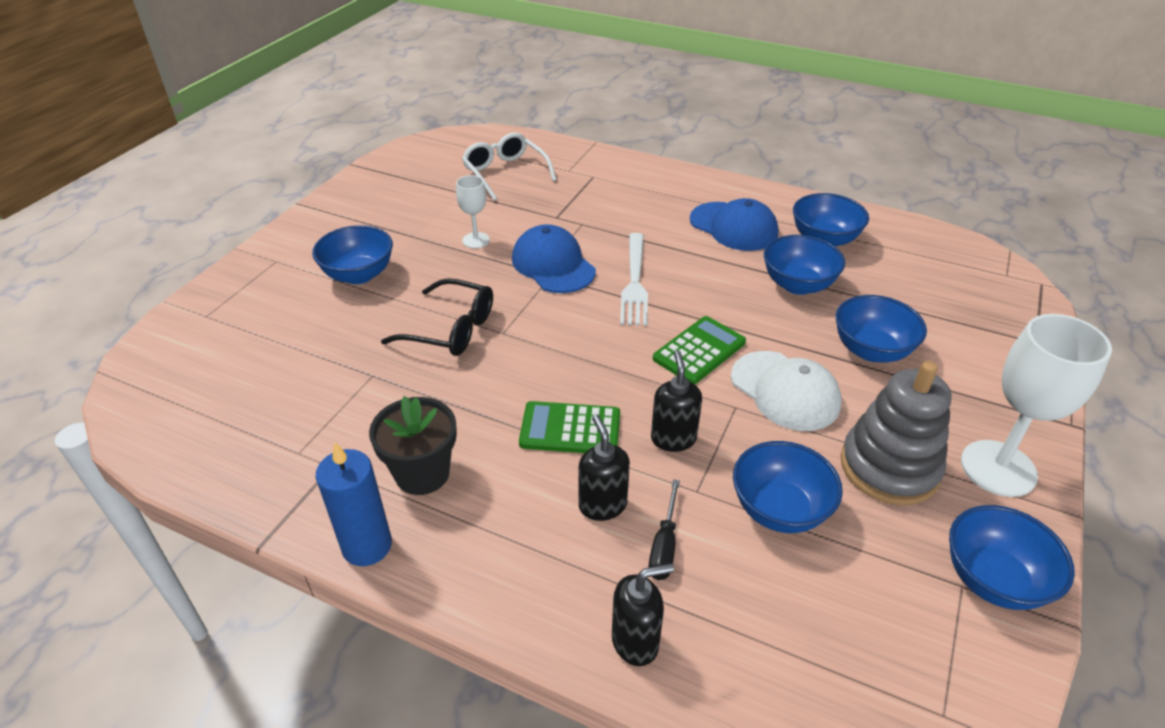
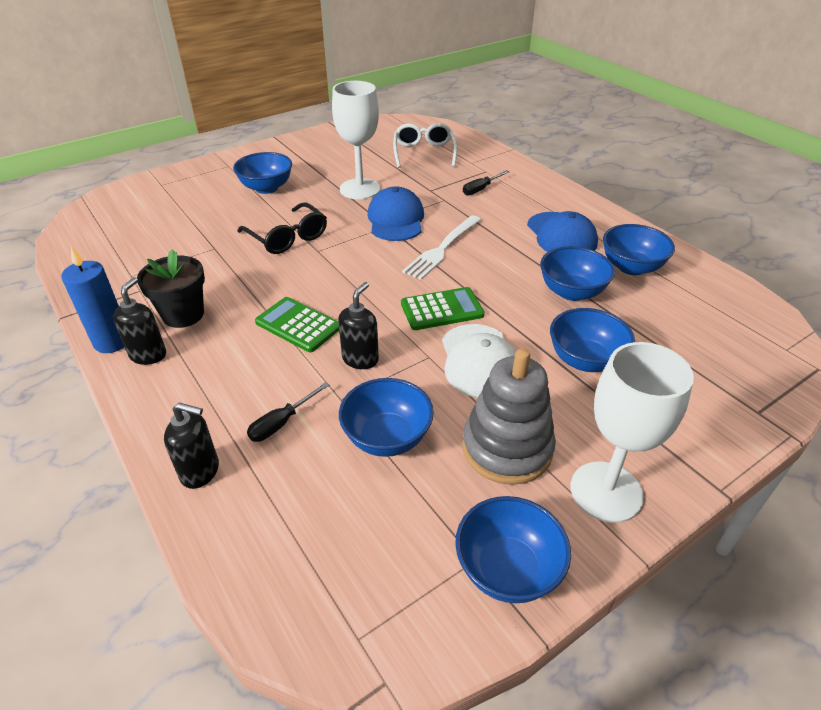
camera: 30 degrees right, 0 degrees up
white goblet [456,175,490,248] -> white goblet [332,81,381,200], size x1.91
black soap dispenser [578,415,630,521] -> black soap dispenser moved to [113,277,166,365]
none -> black screwdriver [463,170,509,195]

